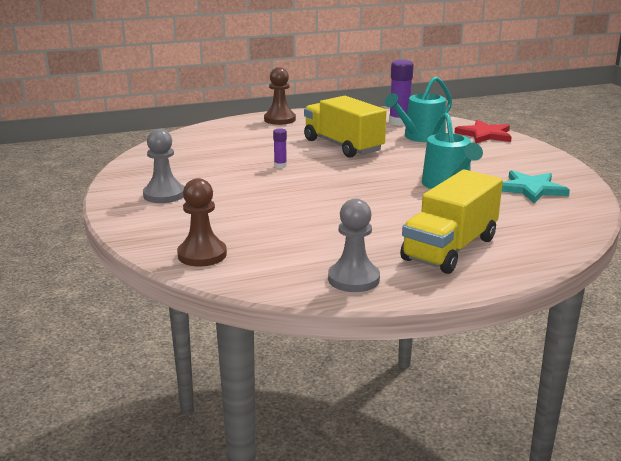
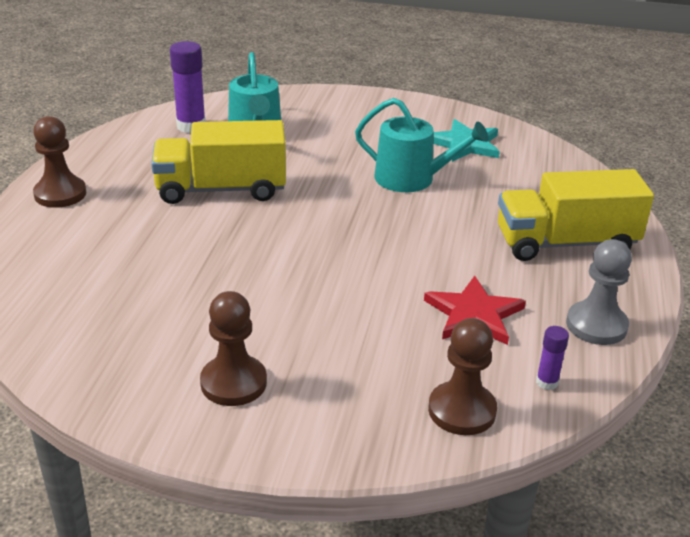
camera: 60 degrees left, 10 degrees up
grey pawn [143,129,184,203] -> brown pawn [200,291,267,406]
purple glue stick [273,128,287,168] -> purple glue stick moved to [536,326,569,390]
yellow truck [400,169,503,274] -> yellow truck turned 105 degrees clockwise [498,169,654,261]
red star [454,120,512,143] -> red star moved to [424,276,526,345]

